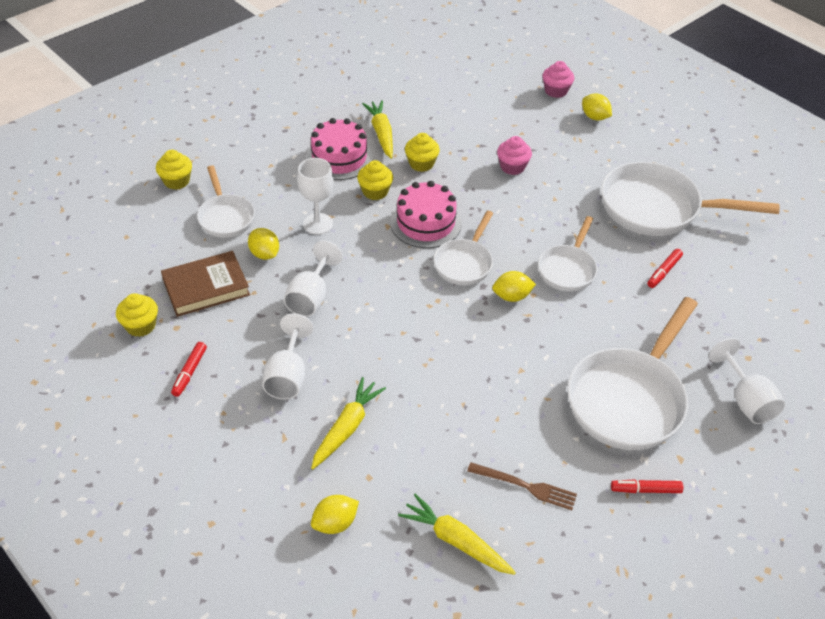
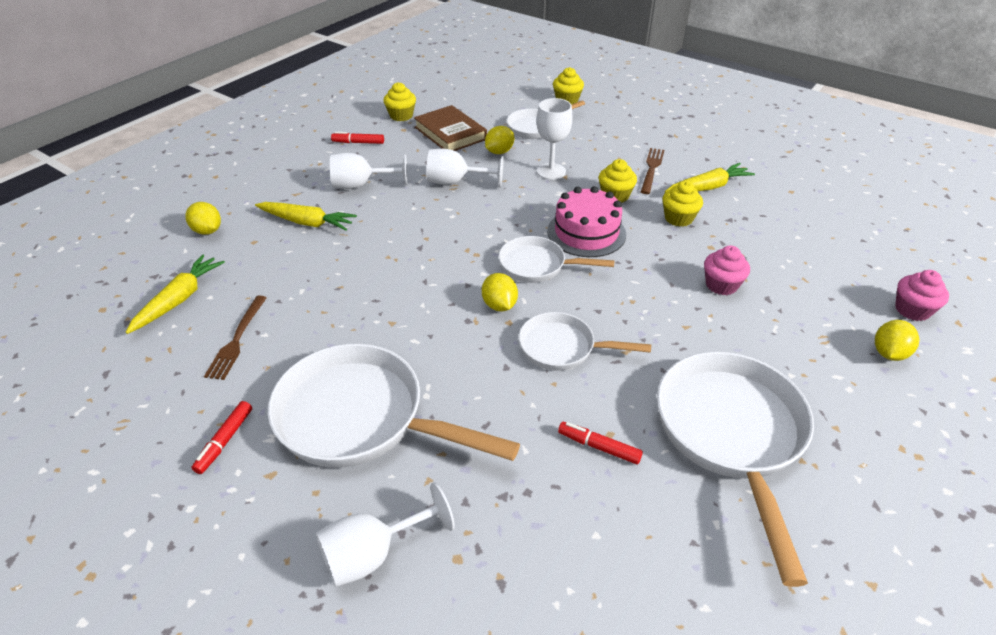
camera: 80 degrees right, 5 degrees down
pink cake [306,118,373,180] -> brown fork [641,148,664,194]
red marker [611,479,683,493] -> red marker turned 150 degrees counterclockwise [191,401,252,474]

